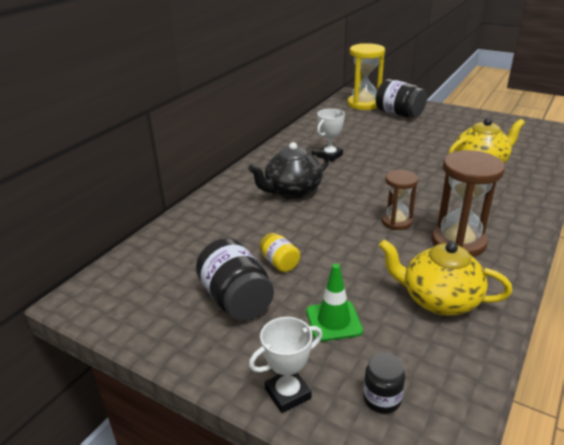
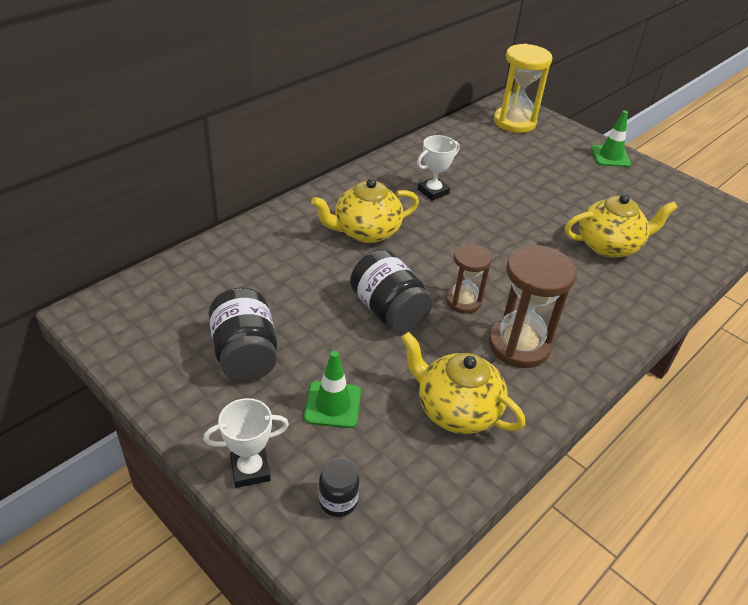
camera: 10 degrees right, 10 degrees up
black teapot [248,142,329,199] -> yellow teapot [311,178,419,243]
yellow jar [260,233,300,272] -> none
black jar [376,79,427,118] -> black jar moved to [350,249,433,333]
none -> green traffic cone [591,111,631,167]

